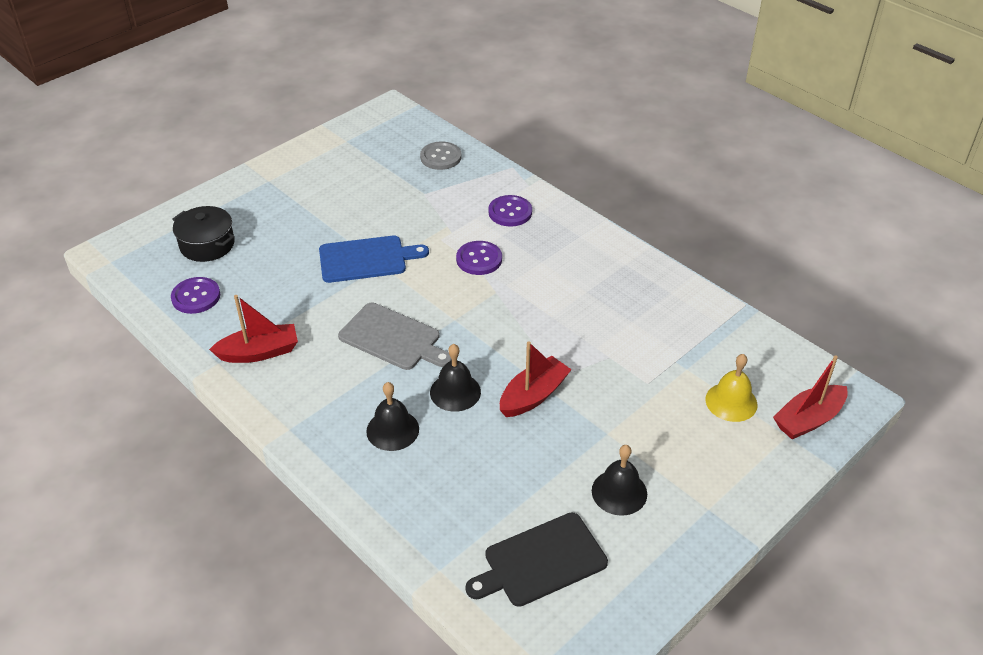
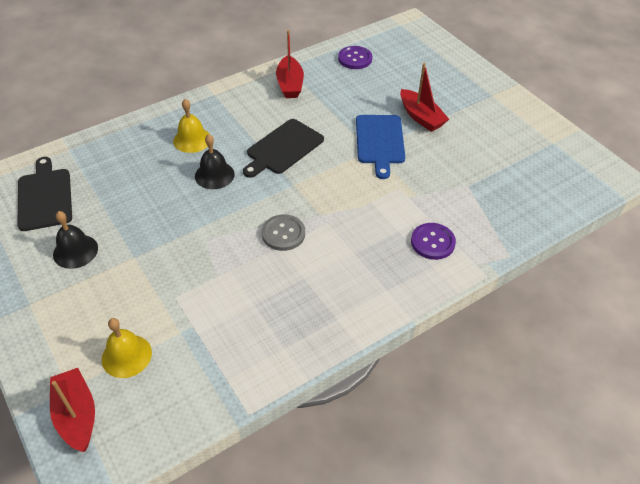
camera: 100 degrees right, 5 degrees up
black pot [172,206,235,262] -> none
grey cutting board [338,302,452,370] -> black cutting board [243,119,324,178]
black bell [366,382,419,451] -> yellow bell [173,99,209,153]
grey button [420,141,462,170] -> grey button moved to [262,214,305,251]
purple button [456,241,502,275] -> none
red boat [500,341,572,417] -> red boat moved to [400,63,449,132]

